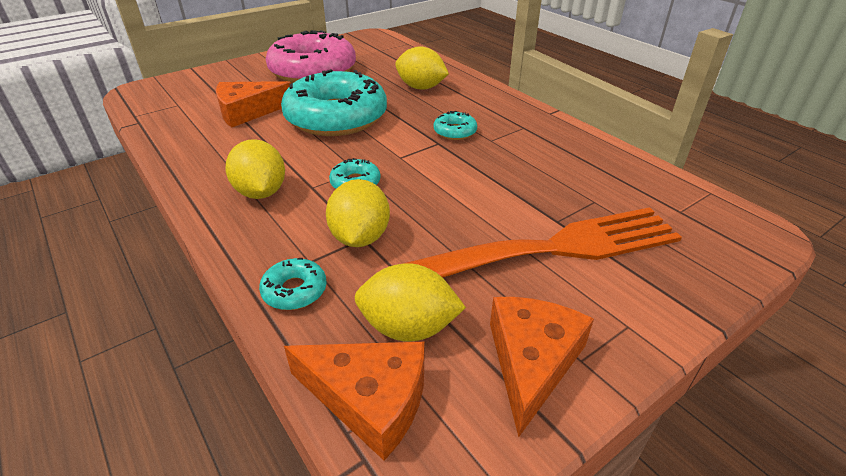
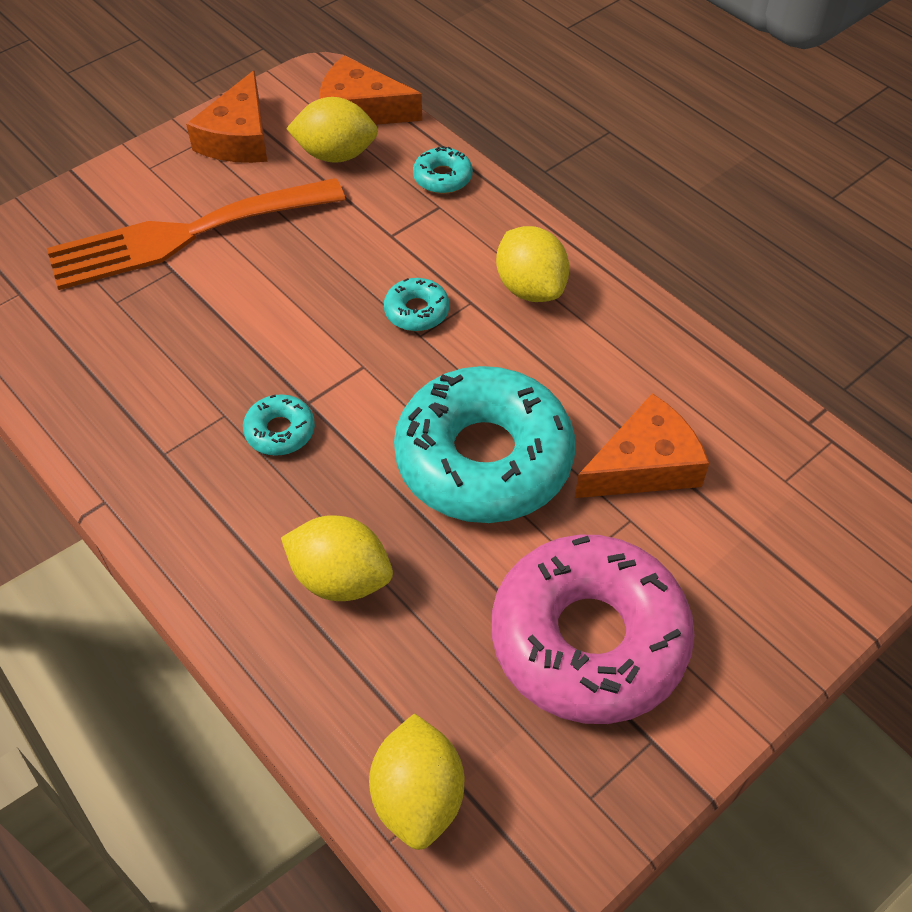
camera: 175 degrees right, 15 degrees up
yellow lemon [326,179,390,247] -> yellow lemon moved to [369,713,464,850]

